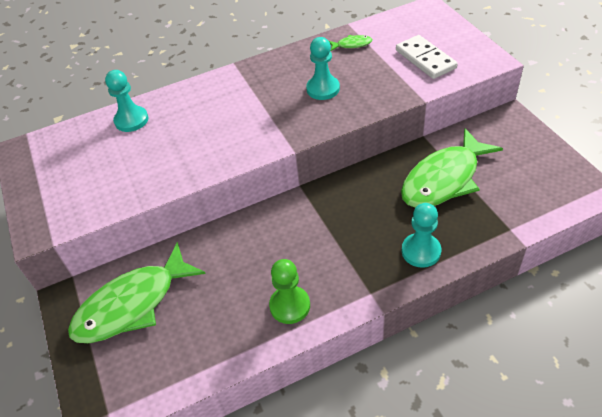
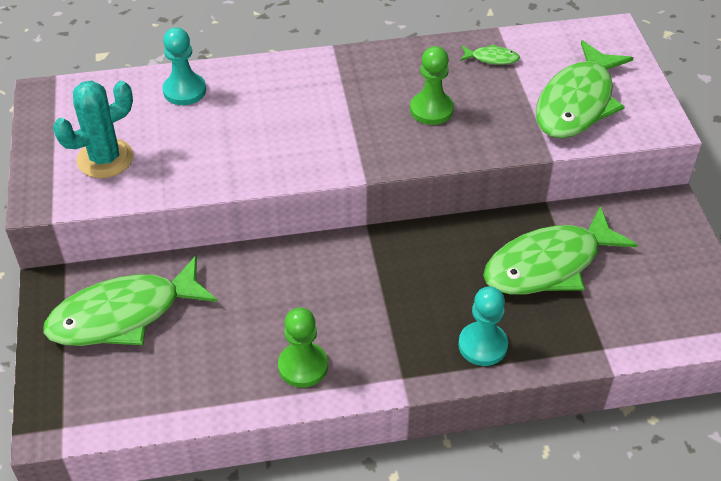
camera: 10 degrees right, 0 degrees up
turquoise pawn [306,37,340,100] -> green pawn [410,46,454,125]
white domino [396,35,458,79] -> green fish [536,40,633,138]
none -> turquoise cactus [53,81,134,178]

